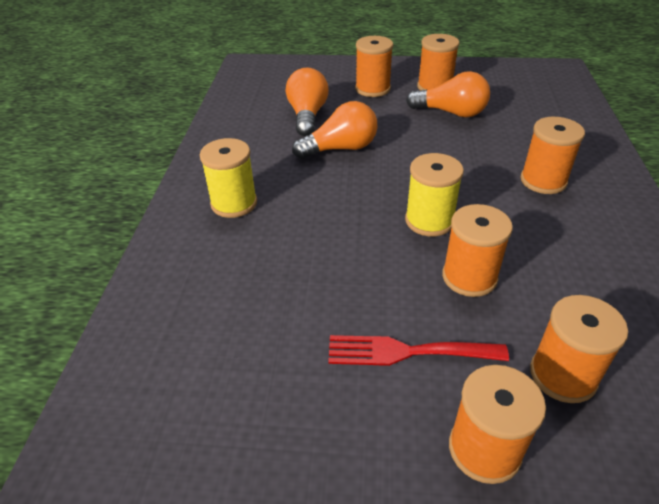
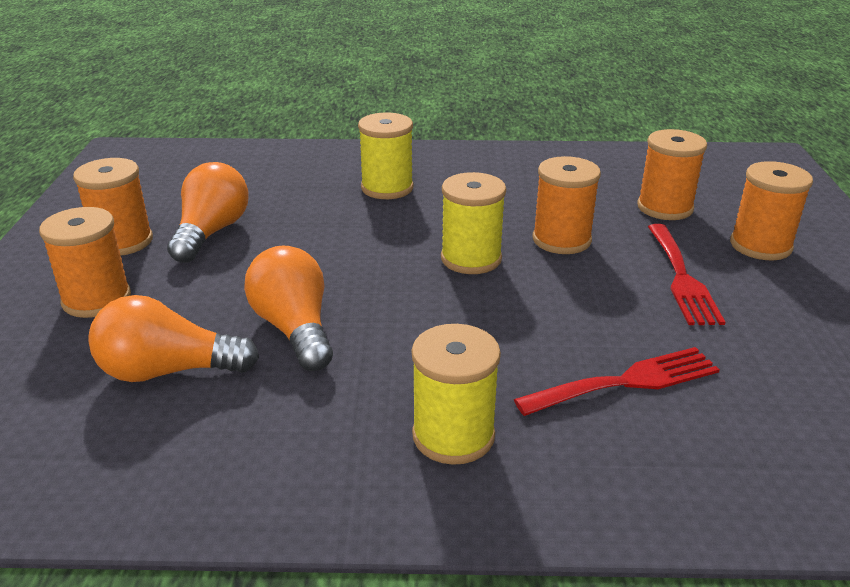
camera: 95 degrees left, 10 degrees down
orange spool [520,117,585,194] -> yellow spool [358,112,413,199]
none -> red fork [514,347,720,416]

